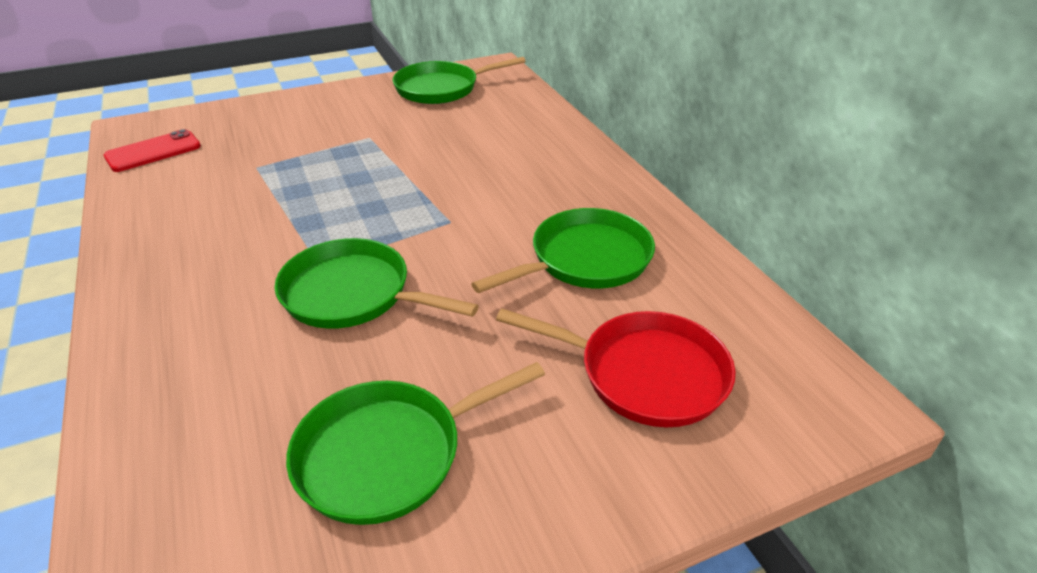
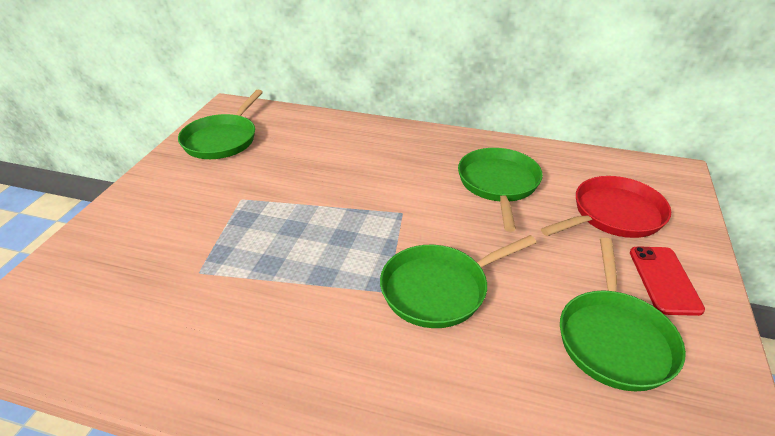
camera: 50 degrees left, 0 degrees up
red phone [104,129,201,172] -> red phone moved to [630,247,705,316]

